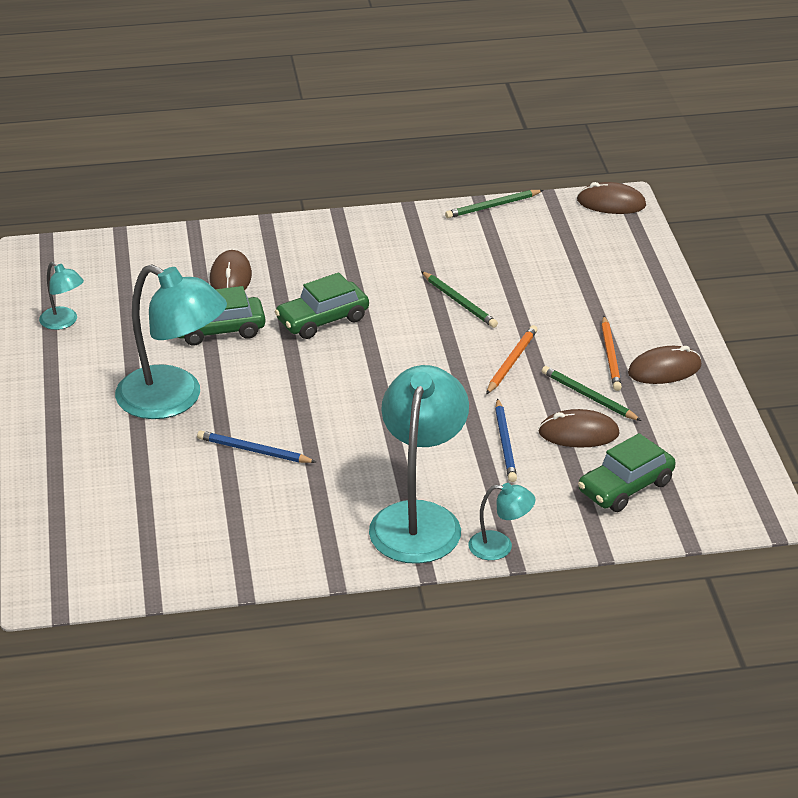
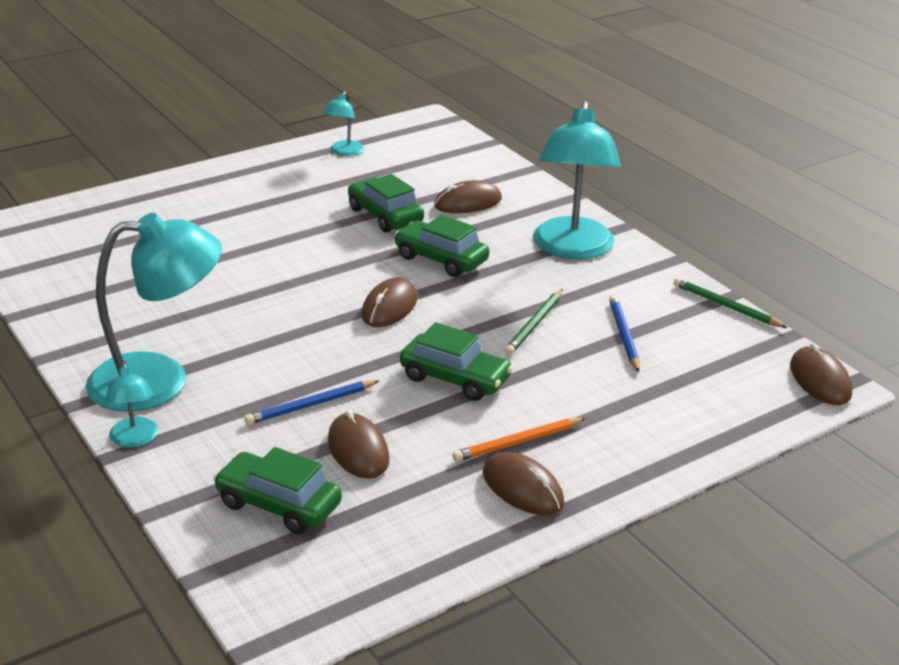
camera: 65 degrees right, 5 degrees down
turquoise lamp [115,264,227,419] -> turquoise lamp moved to [533,101,621,259]
blue pencil [197,430,316,463] -> blue pencil moved to [609,295,640,372]
orange pencil [486,325,538,394] -> green car [400,322,513,401]
green pencil [542,366,642,421] -> none
none -> brown mouse [361,277,418,327]

